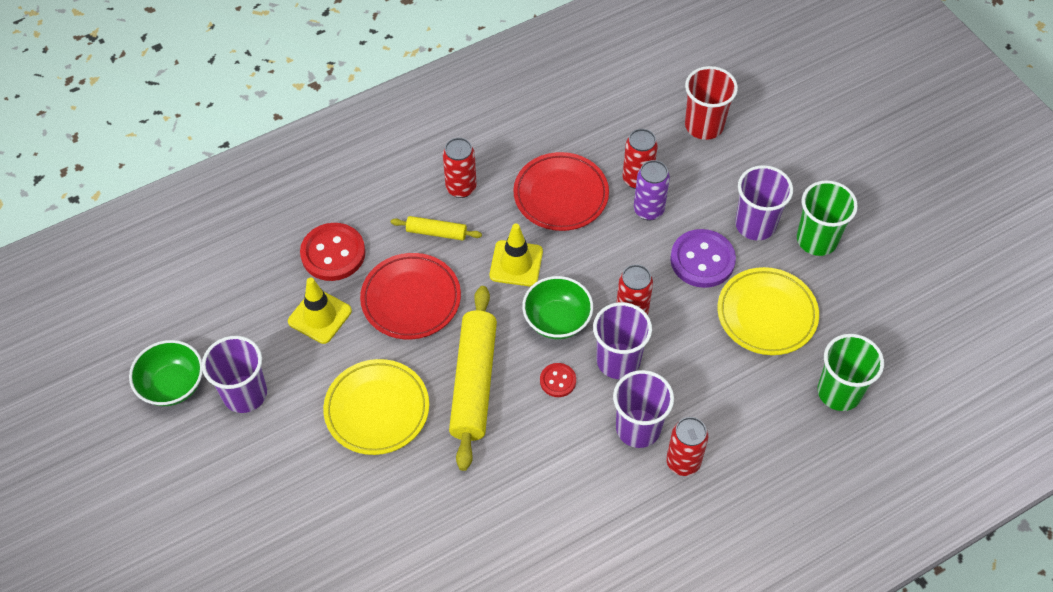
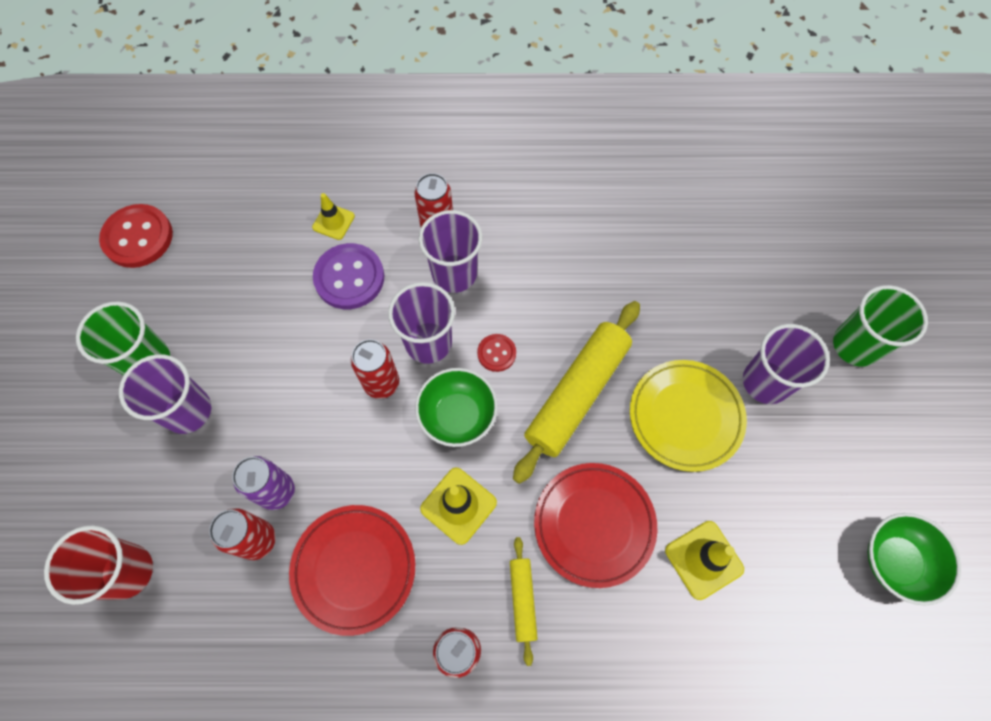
camera: 150 degrees left, 10 degrees up
purple cup [202,336,267,413] -> purple cup moved to [743,324,830,404]
red button [300,223,365,281] -> red button moved to [99,204,173,268]
yellow rolling pin [391,216,482,241] -> yellow rolling pin turned 45 degrees clockwise [510,537,538,666]
purple button [670,229,736,288] -> purple button moved to [313,243,384,309]
yellow plate [718,267,819,355] -> none
green cup [818,334,884,411] -> green cup moved to [833,285,928,366]
none -> yellow traffic cone [312,193,355,240]

